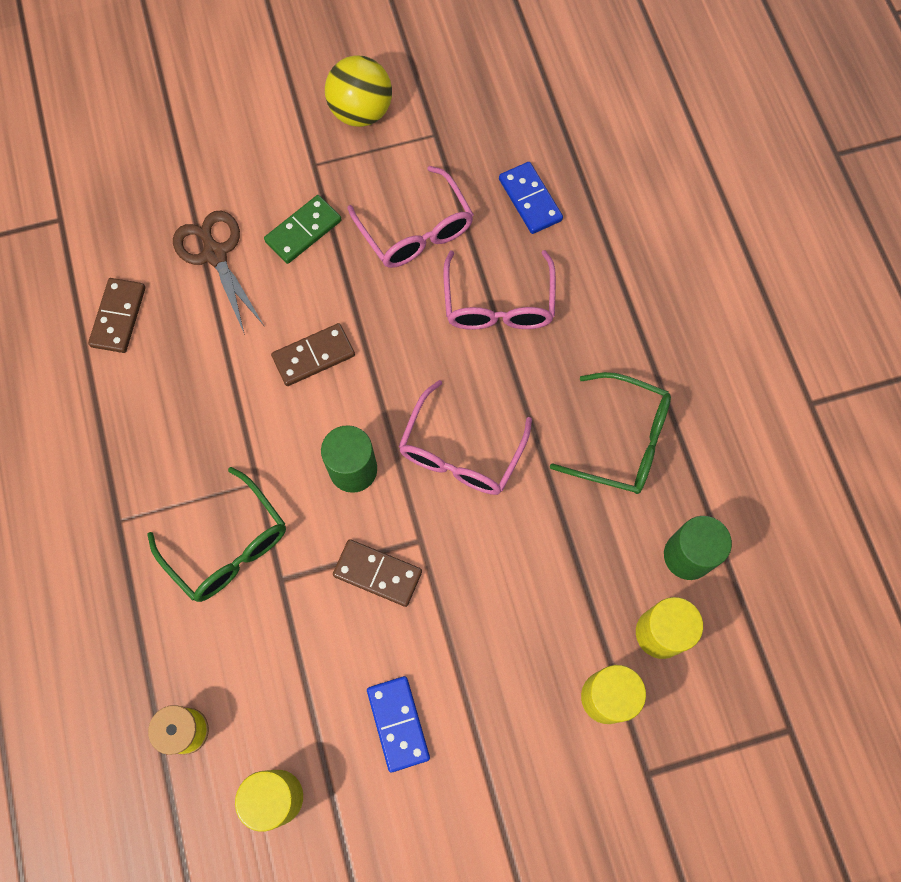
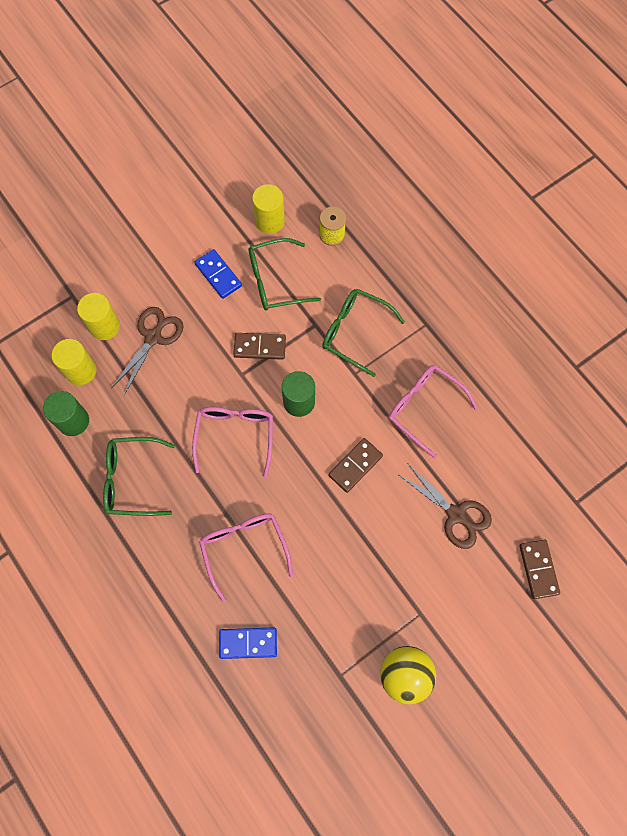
camera: 160 degrees right, 0 degrees up
brown domino [88,278,146,353] -> brown domino moved to [519,539,560,599]
green domino [264,195,342,264] -> none
pink glasses [347,166,474,268] -> pink glasses moved to [389,365,478,458]
blue domino [499,162,563,234] -> blue domino turned 45 degrees counterclockwise [219,627,277,659]
none -> brown scissors [112,307,183,395]
none -> green glasses [249,238,321,311]

